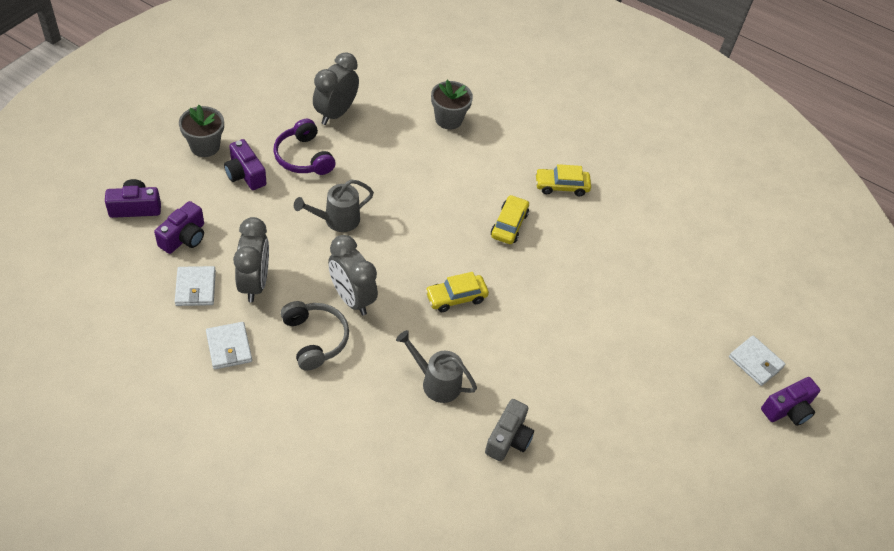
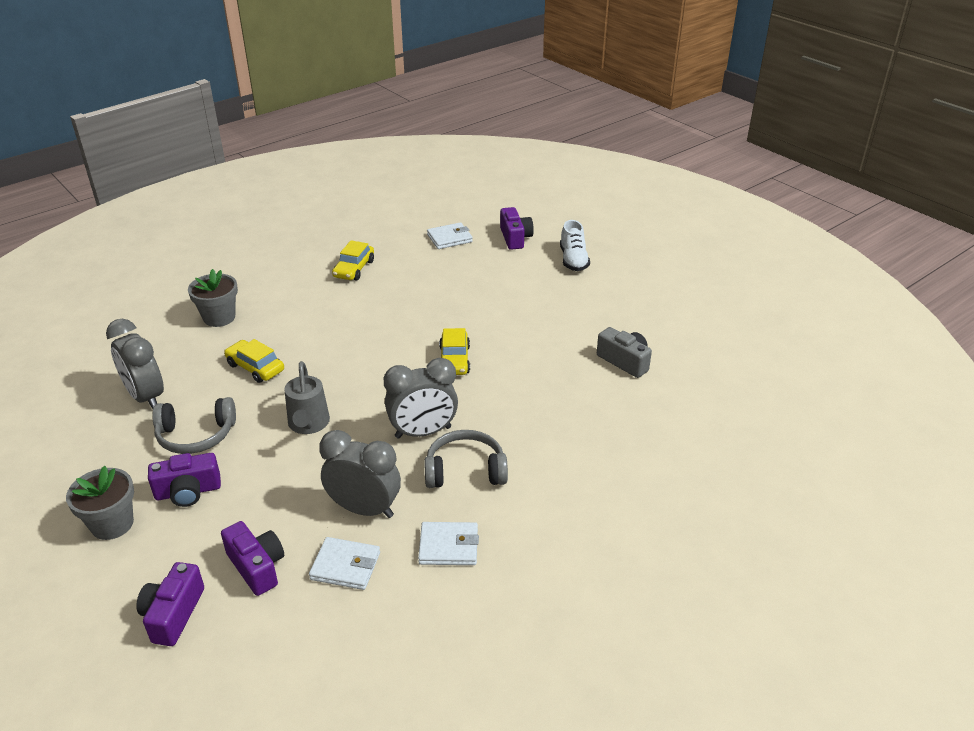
camera: 65 degrees left, 15 degrees down
purple headphones [273,119,336,175] -> grey headphones [152,397,236,454]
grey watering can [396,330,477,403] -> none
yellow car [491,195,529,244] -> yellow car moved to [224,339,284,383]
white wallet [729,335,786,386] -> white wallet moved to [427,222,473,249]
purple camera [761,377,820,426] -> purple camera moved to [500,207,534,250]
none -> white shoe [560,220,590,271]

